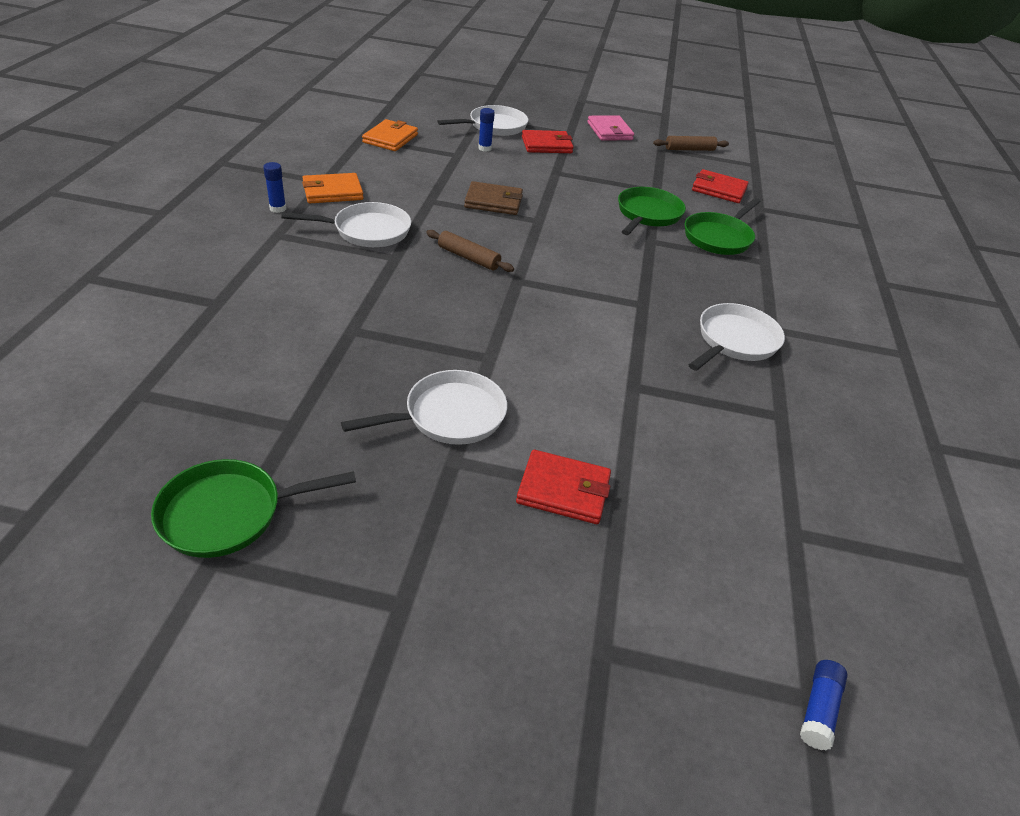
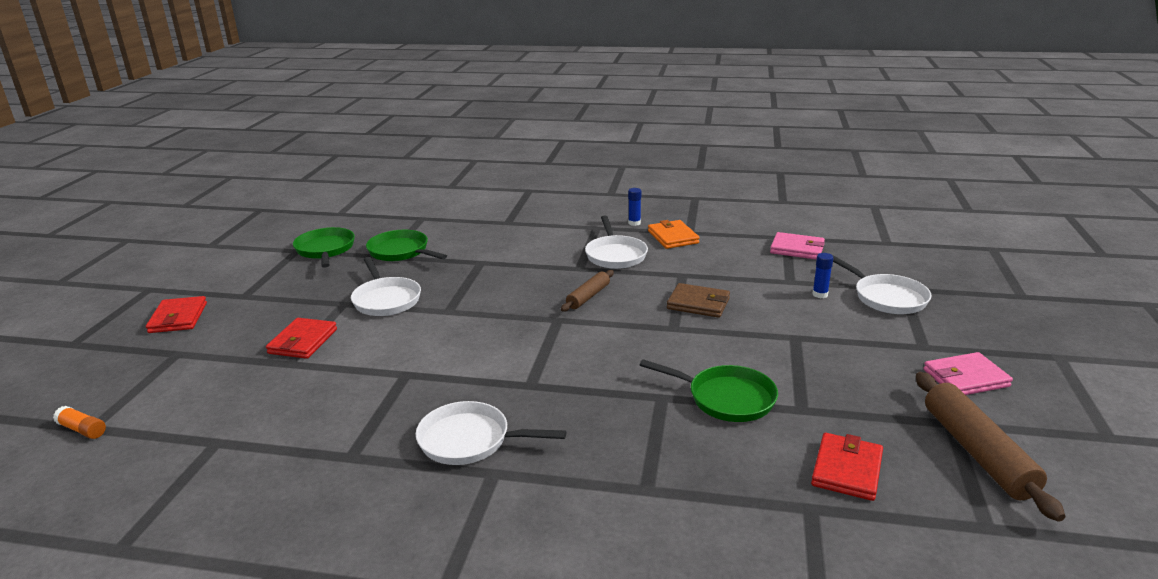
camera: 95 degrees right, 15 degrees down
orange wallet [362,119,418,151] -> pink wallet [770,232,825,259]
brown wallet [464,181,523,215] -> brown wallet turned 75 degrees counterclockwise [667,283,730,318]
red wallet [522,130,574,153] -> red wallet moved to [146,296,207,333]
brown rolling pin [653,136,729,151] -> brown rolling pin [916,372,1066,522], size x1.73
green pan [685,198,761,255] -> green pan moved to [366,230,447,261]
white pan [689,303,785,371] -> white pan turned 150 degrees clockwise [416,401,566,465]
blue glue stick [800,660,848,751] -> orange glue stick [53,406,106,439]

